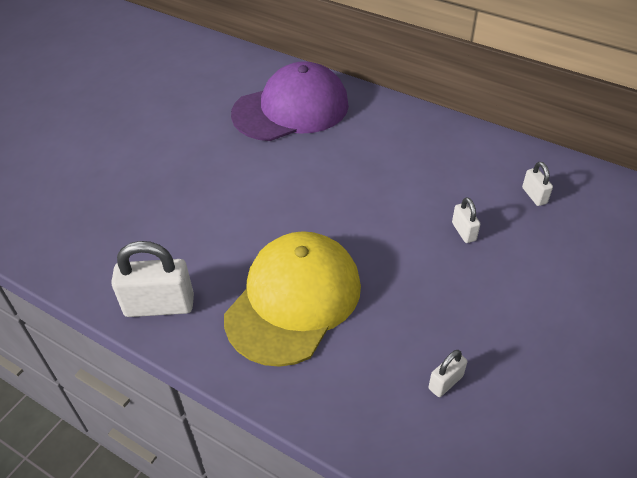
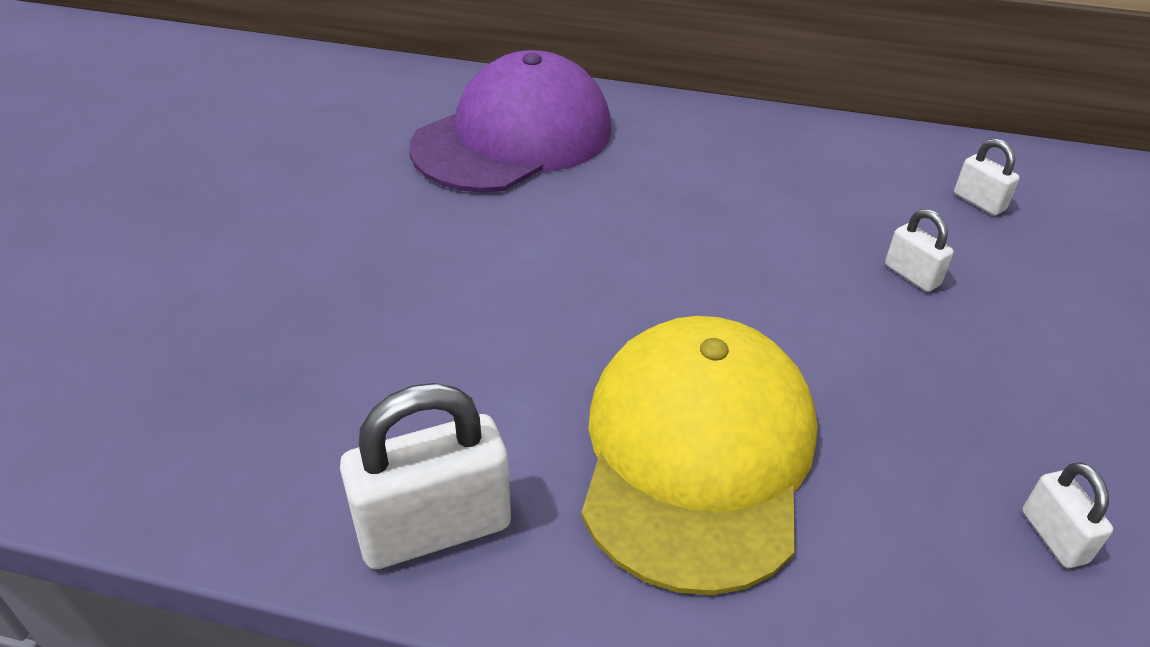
camera: 20 degrees left, 5 degrees down
white padlock [429,350,467,397] -> white padlock turned 45 degrees counterclockwise [1022,462,1113,568]

